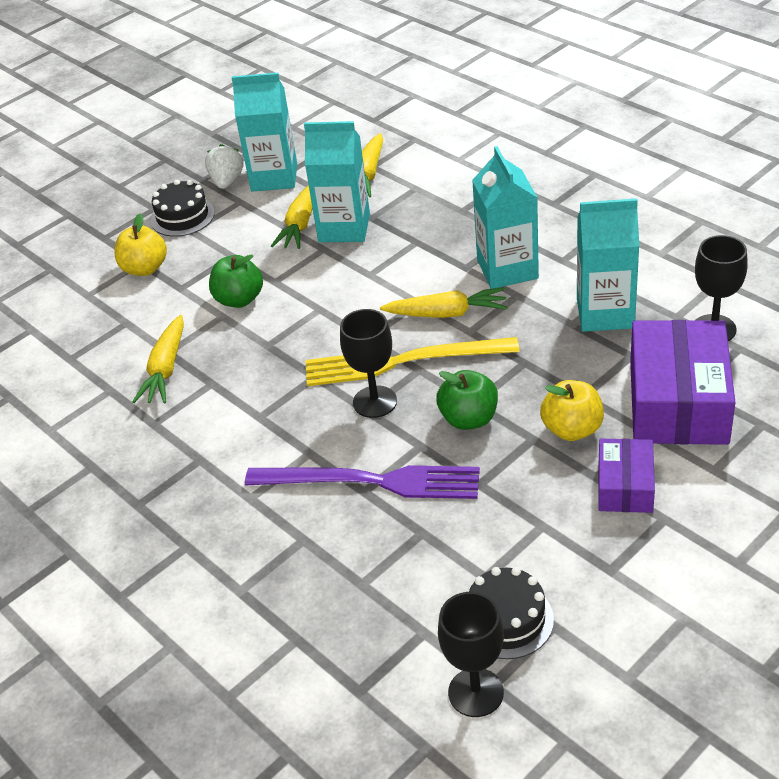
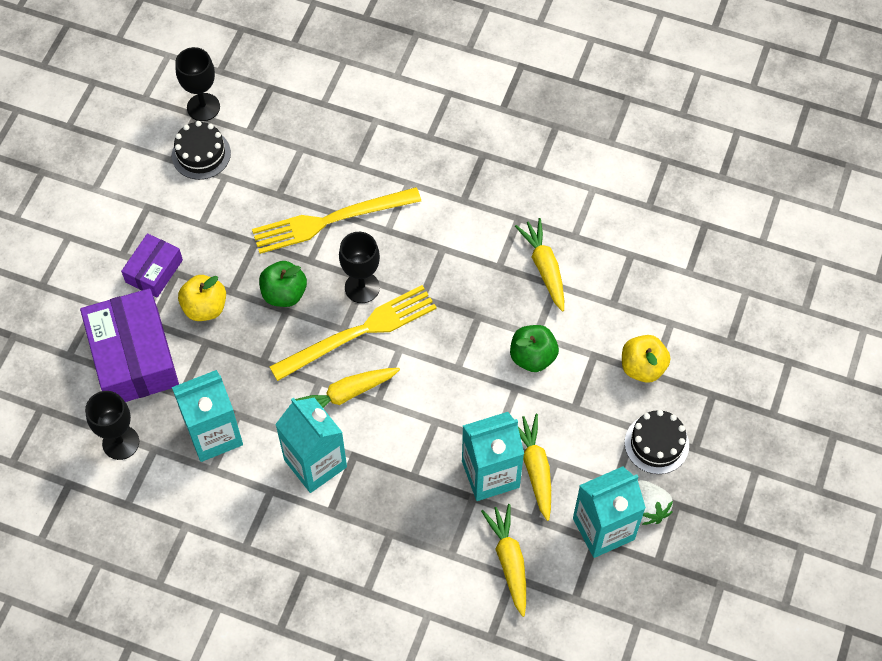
camera: 150 degrees right, 20 degrees up
purple fork [245,465,480,499] -> yellow fork [252,187,421,254]
purple box [598,439,655,513] -> purple box turned 45 degrees clockwise [121,233,183,298]

